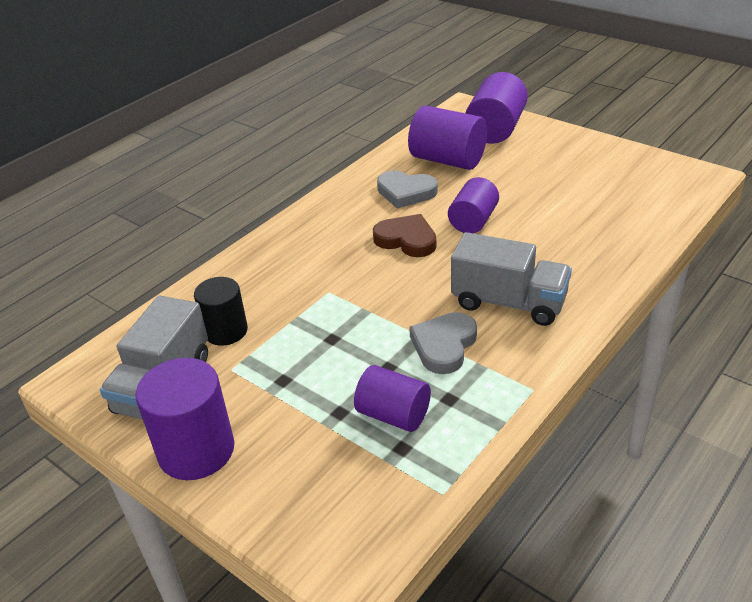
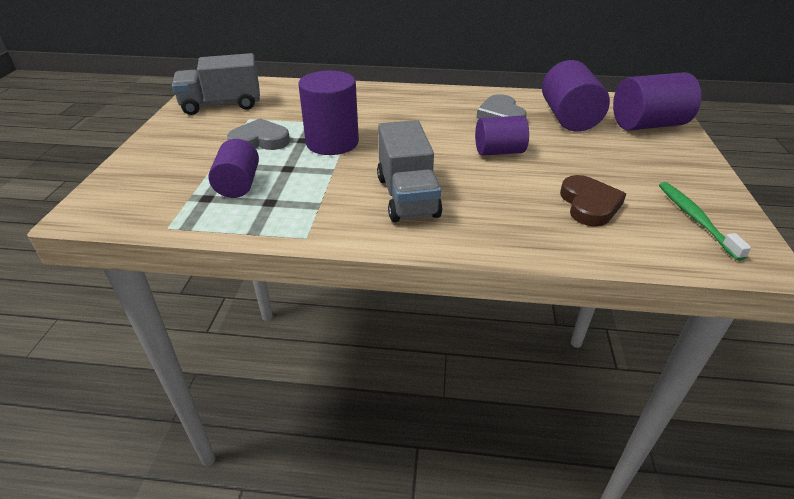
camera: 55 degrees right, 0 degrees up
purple cylinder [136,358,234,480] -> purple cylinder moved to [299,71,359,155]
black cylinder [194,277,248,346] -> none
brown heart [373,214,436,257] -> brown heart moved to [560,175,626,227]
grey heart [409,312,477,374] -> grey heart moved to [227,118,290,150]
none -> green toothbrush [659,182,751,261]

